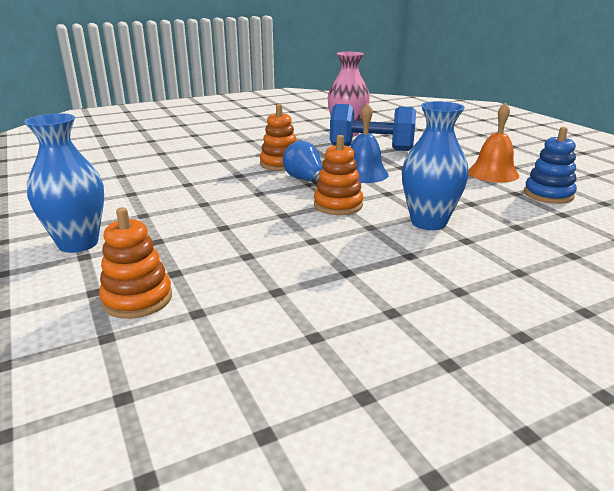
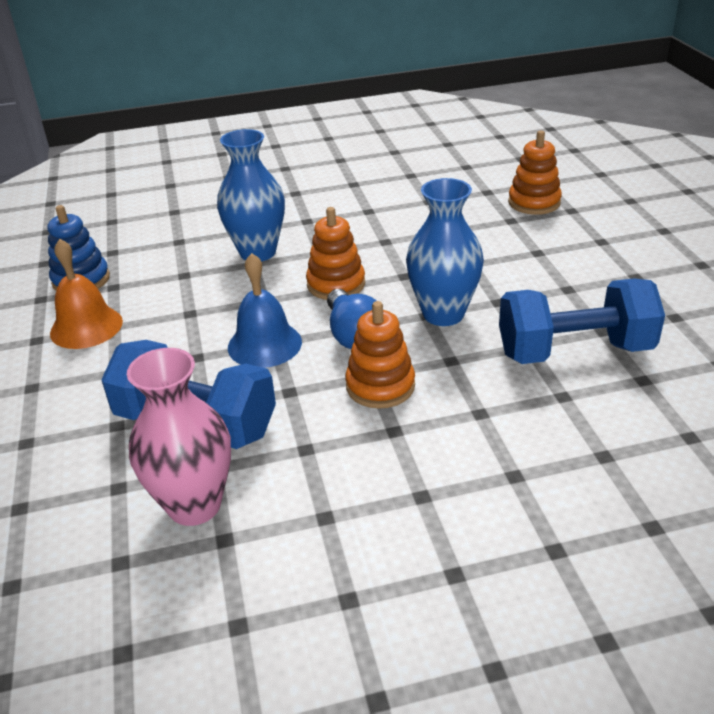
camera: 165 degrees left, 10 degrees up
blue vase [24,113,104,253] -> blue vase moved to [406,178,484,326]
none -> blue dumbbell [499,279,665,364]

